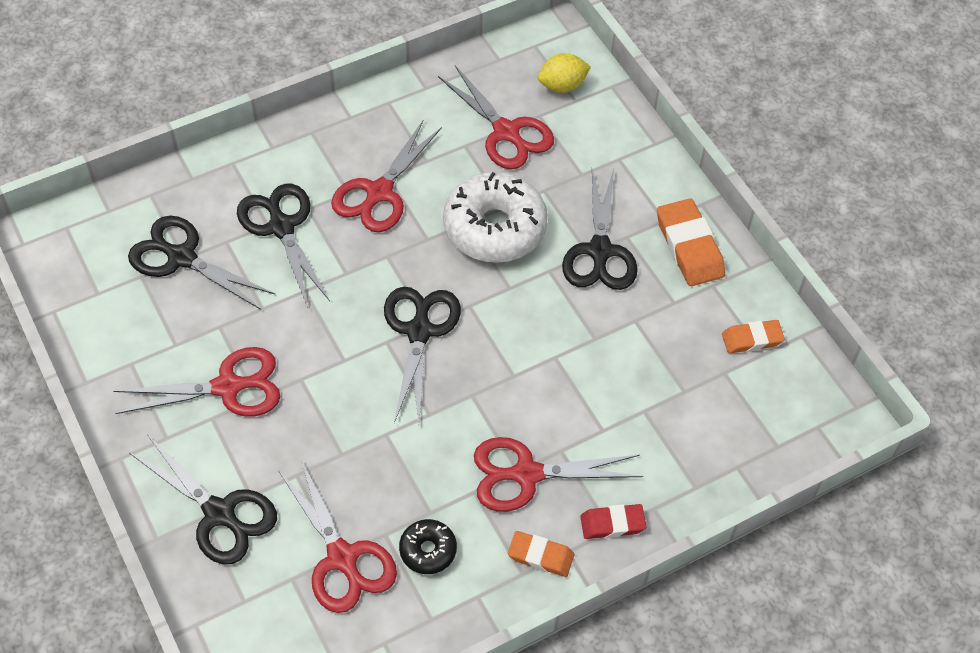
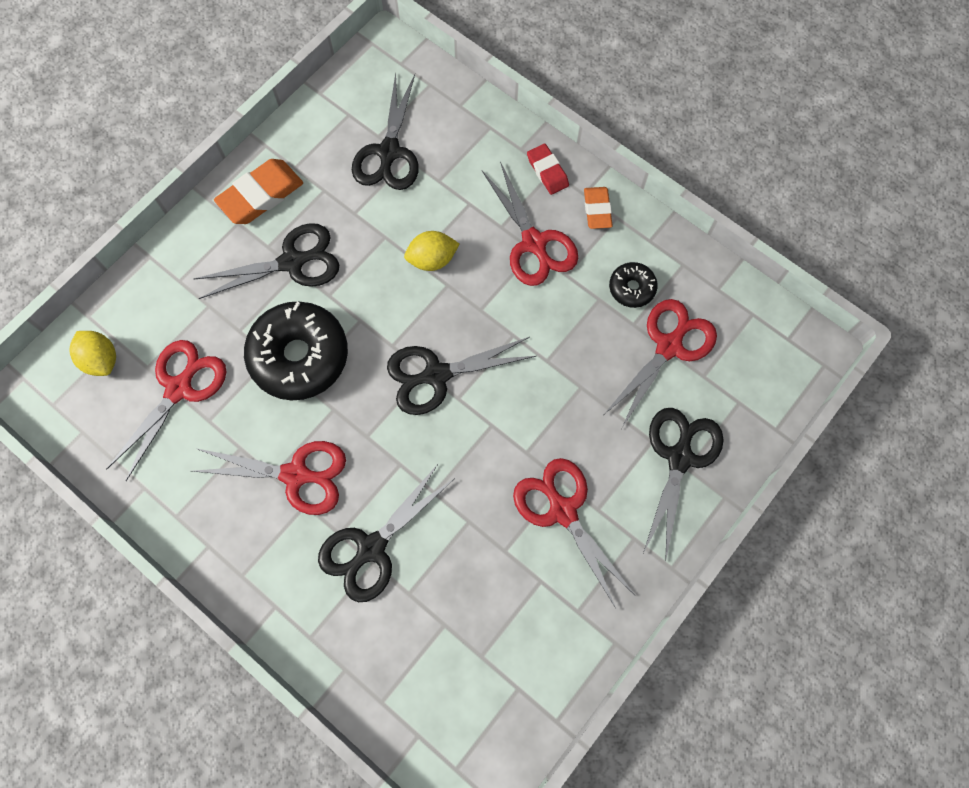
camera: 110 degrees left, 15 degrees up
black scissors [128,216,275,310] -> black scissors moved to [352,73,419,190]
white donut [443,172,548,263] -> black donut [244,301,348,400]
orange eraser [722,320,785,353] -> none
none -> yellow lemon [404,231,459,271]

